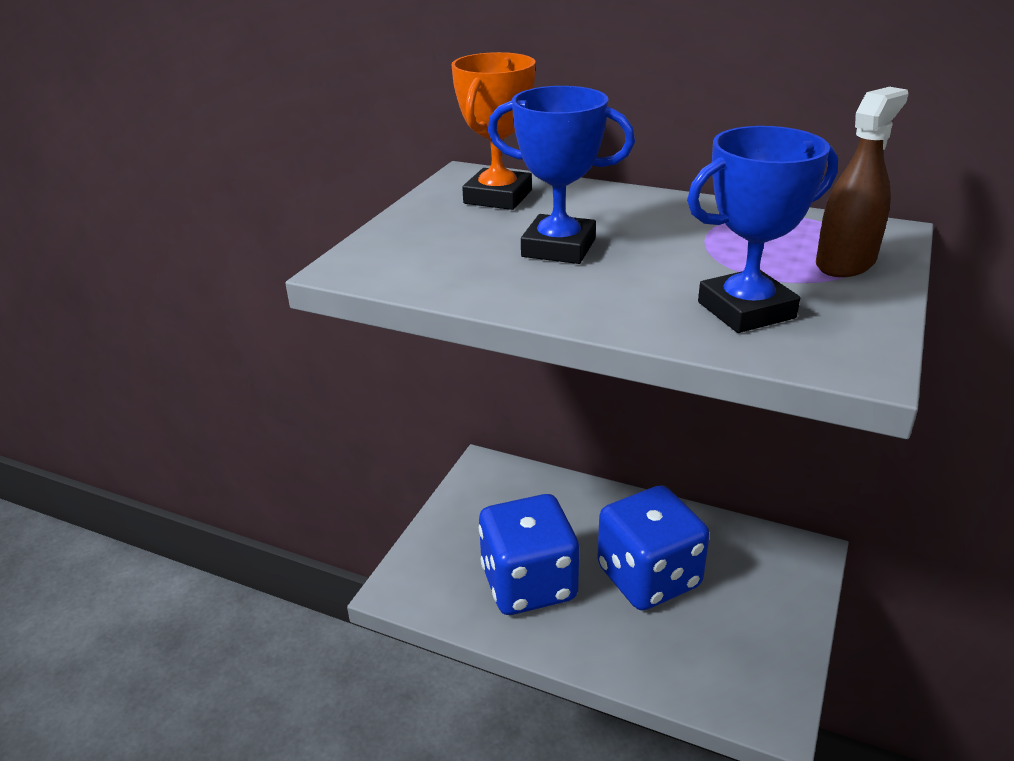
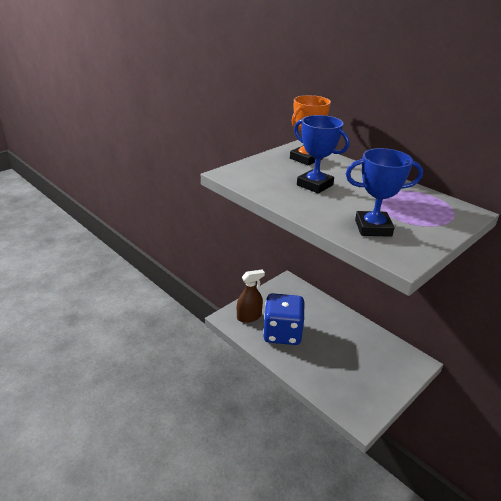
camera: 20 degrees right, 0 degrees up
blue dice [597,485,710,610] -> none
brown spray bottle [816,87,908,277] -> brown spray bottle moved to [237,269,265,323]

